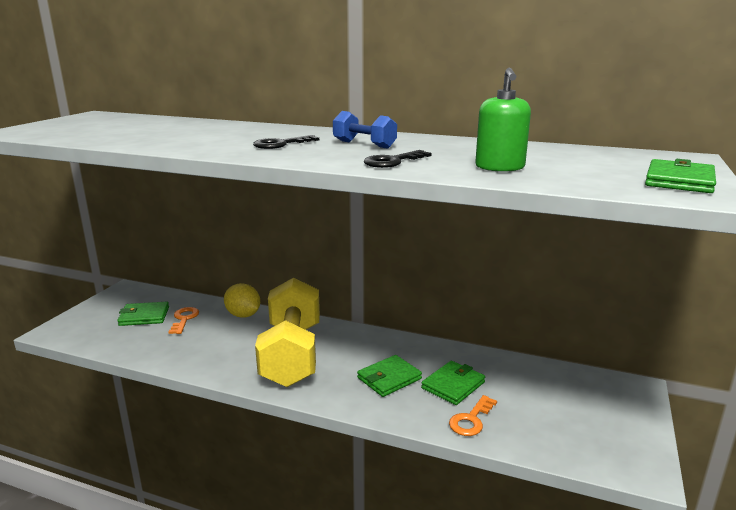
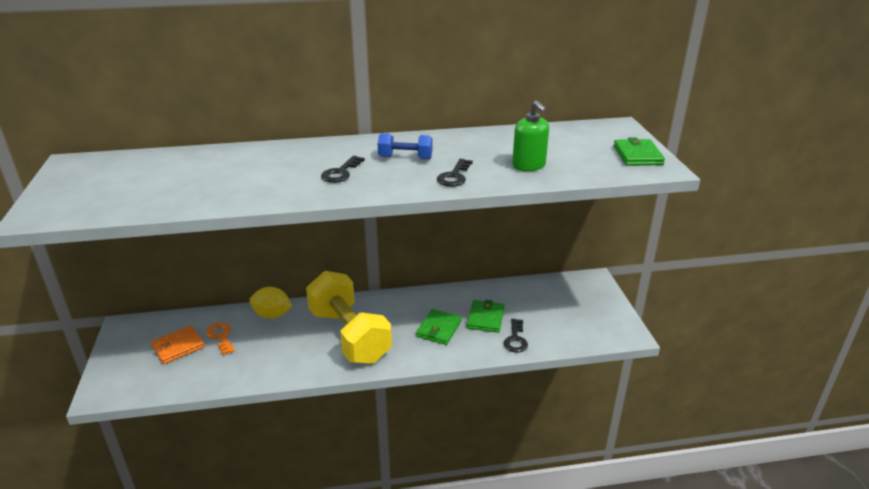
camera: 30 degrees left, 10 degrees up
green wallet [117,302,169,326] -> orange wallet [151,326,205,364]
orange key [449,395,497,436] -> black key [504,319,528,353]

